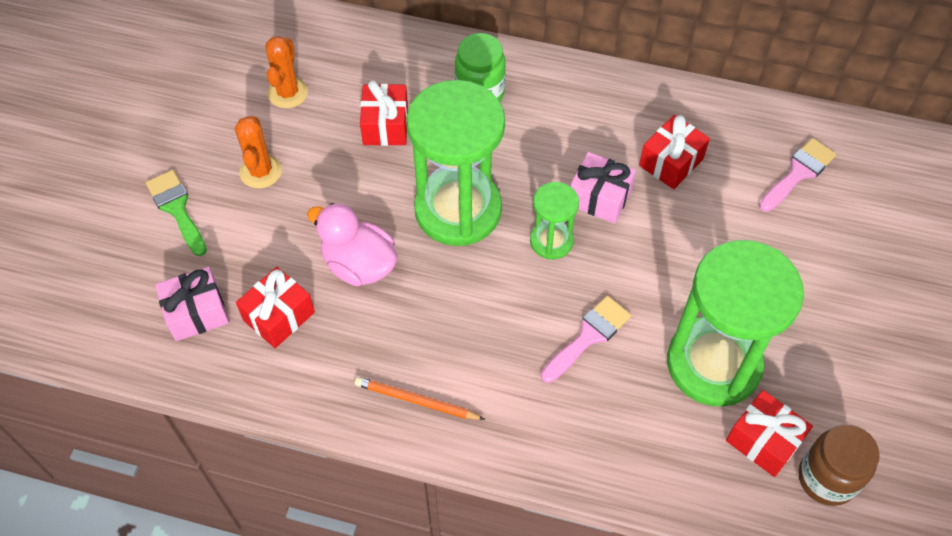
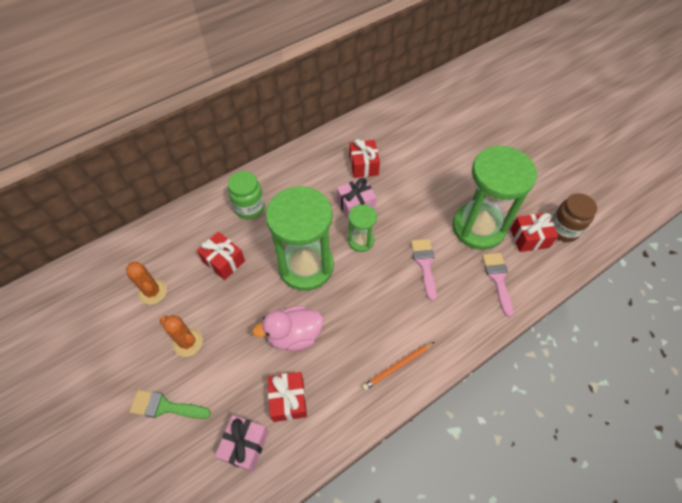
camera: 50 degrees left, 0 degrees up
pink brush [759,138,836,212] -> pink brush moved to [482,253,514,317]

